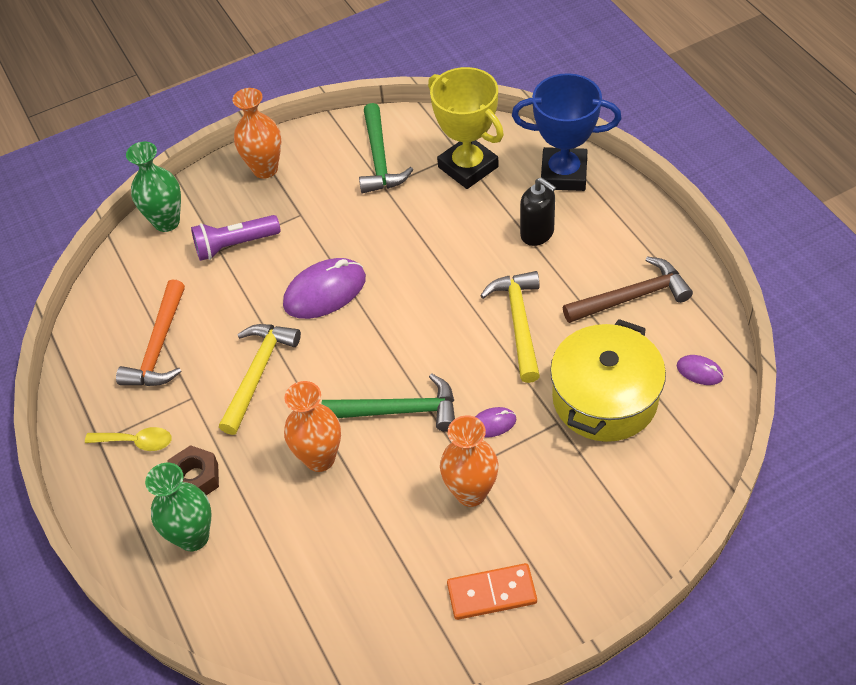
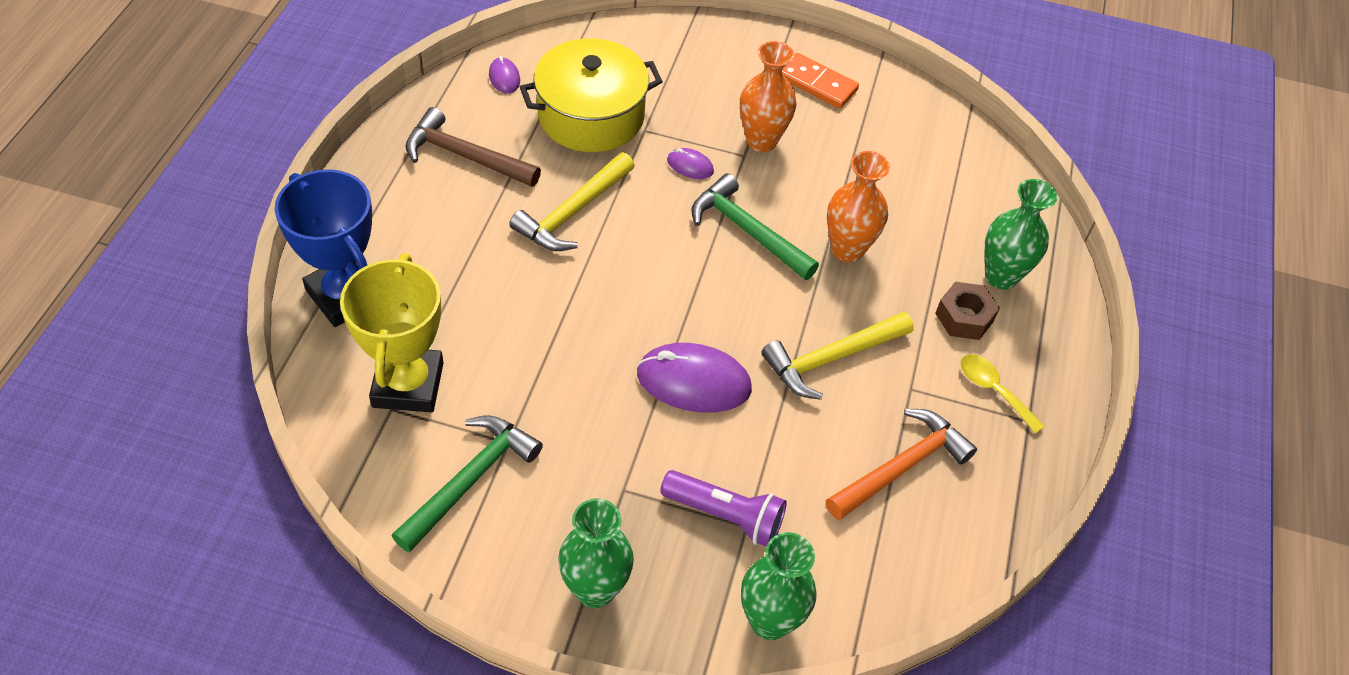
camera: 145 degrees left, 0 degrees up
orange vase [232,88,281,179] -> green vase [558,498,634,608]
black soap dispenser [520,177,556,246] -> none

